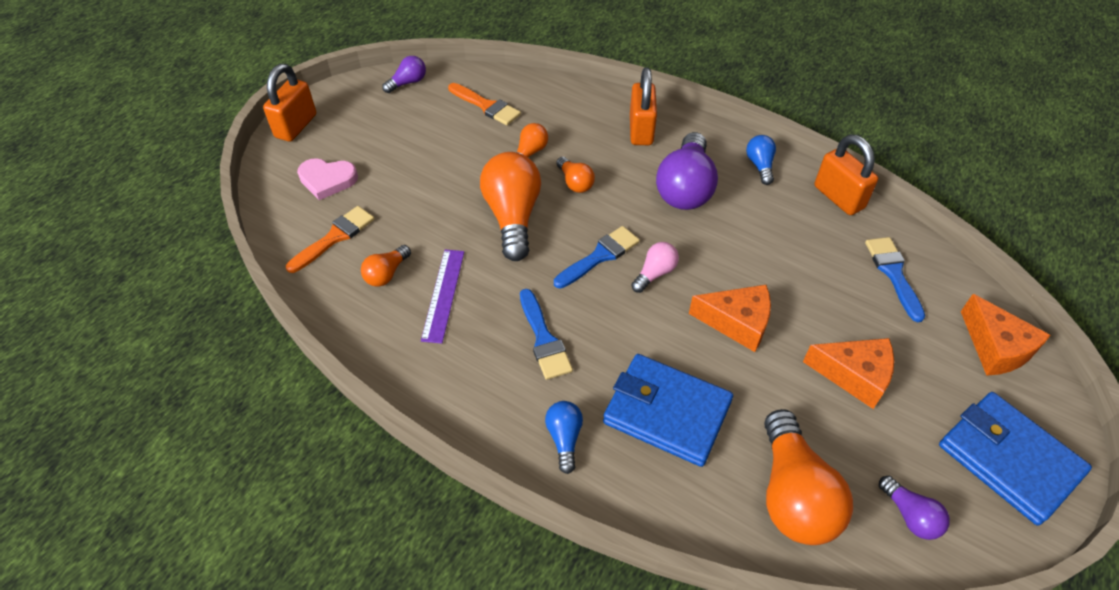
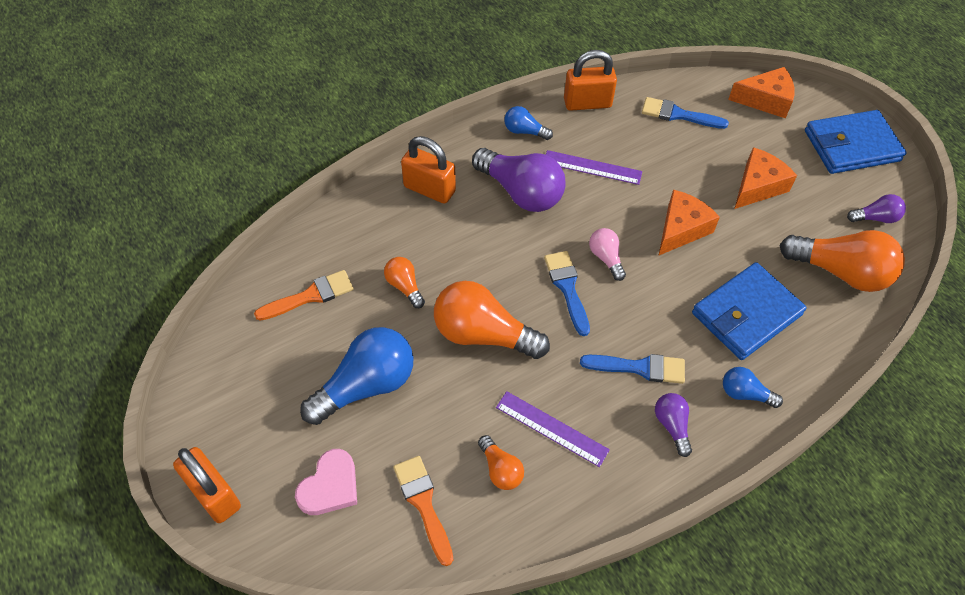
camera: 65 degrees left, 5 degrees up
purple light bulb [382,56,426,93] -> purple light bulb moved to [655,393,692,457]
orange light bulb [556,157,595,193] -> none
none -> blue light bulb [300,327,414,425]
none -> purple ruler [546,150,642,185]

